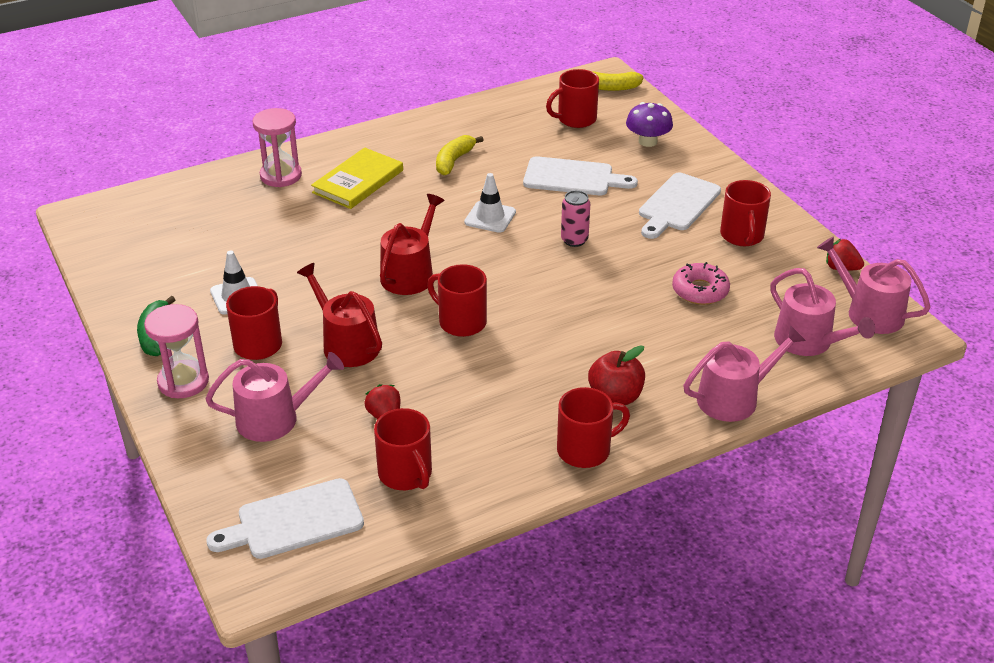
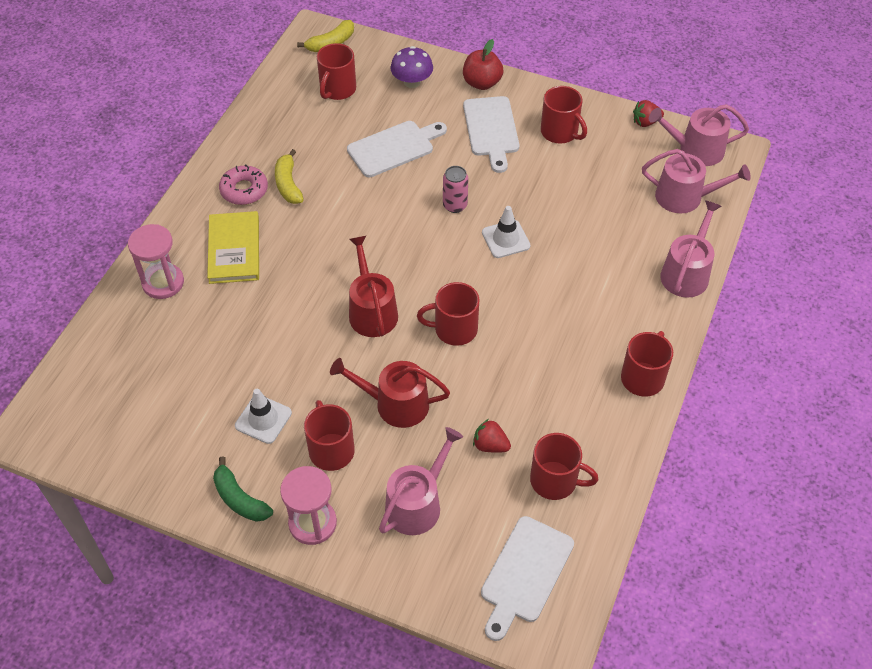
camera: 40 degrees left, 15 degrees up
white traffic cone [464,173,516,233] -> white traffic cone moved to [482,206,530,258]
red apple [588,345,645,405] -> red apple moved to [463,39,503,90]
pink donut [672,262,730,305] -> pink donut moved to [219,165,268,205]

